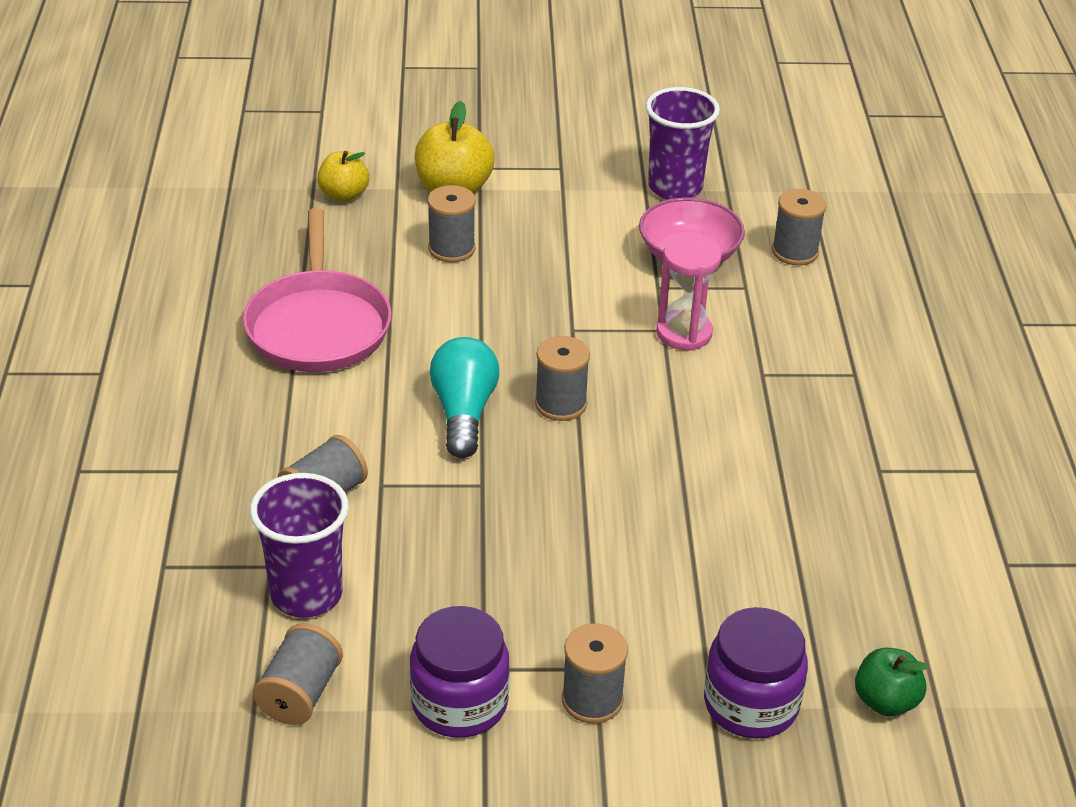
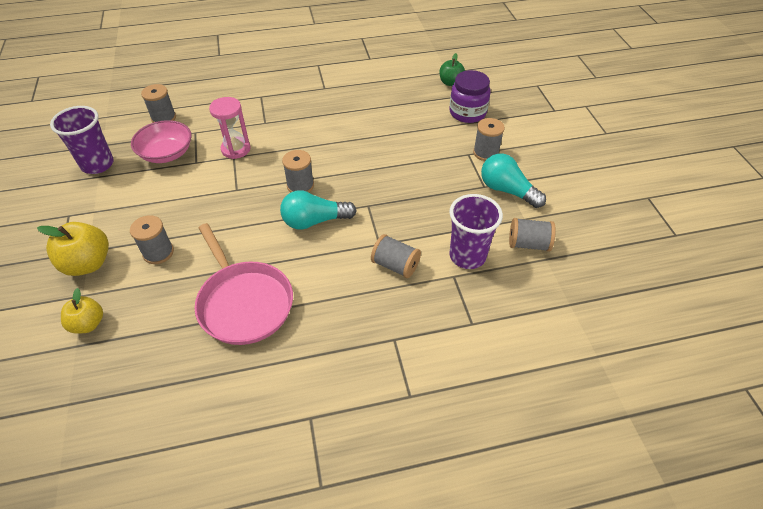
camera: 100 degrees left, 10 degrees up
pink pan [243,208,392,372] -> pink pan turned 75 degrees clockwise [195,223,293,345]
purple jar [410,606,510,738] -> turquoise light bulb [481,154,546,208]

